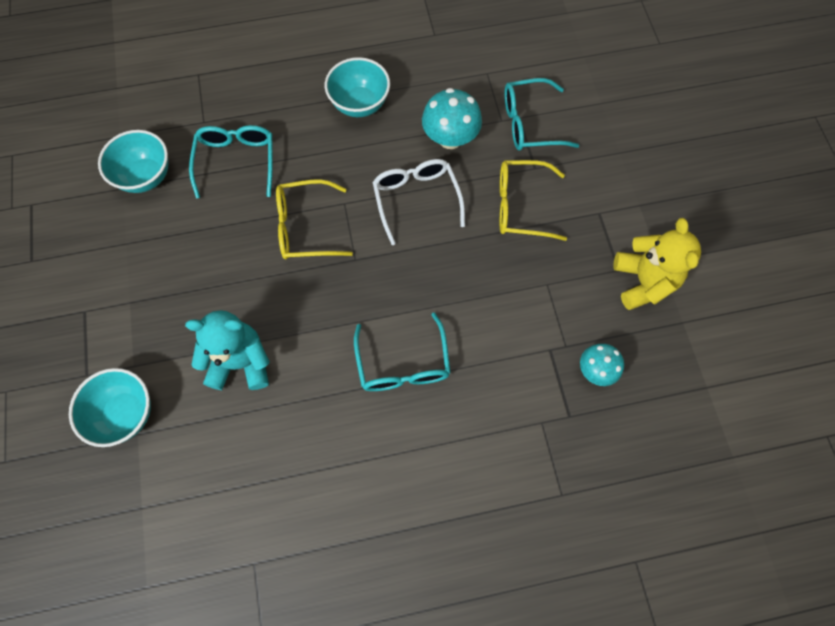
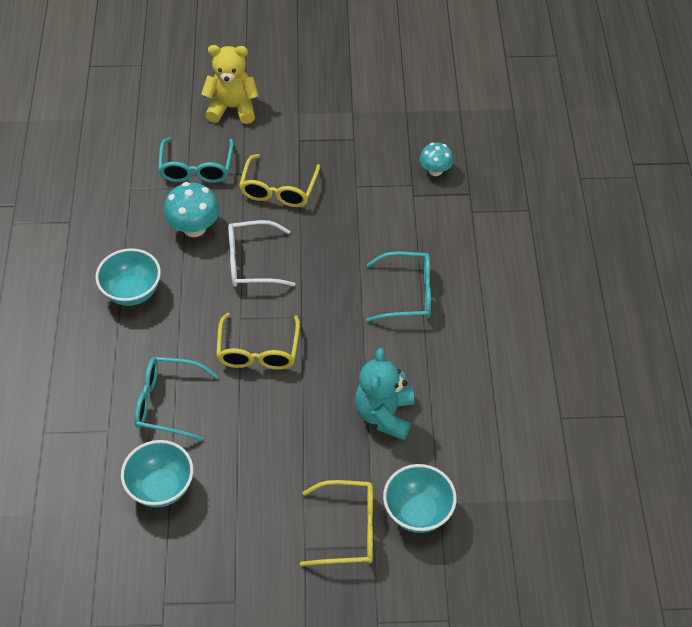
camera: 80 degrees left, 15 degrees down
yellow teddy bear [613,218,701,310] -> yellow teddy bear moved to [201,45,259,124]
none -> yellow glasses [300,480,373,566]

